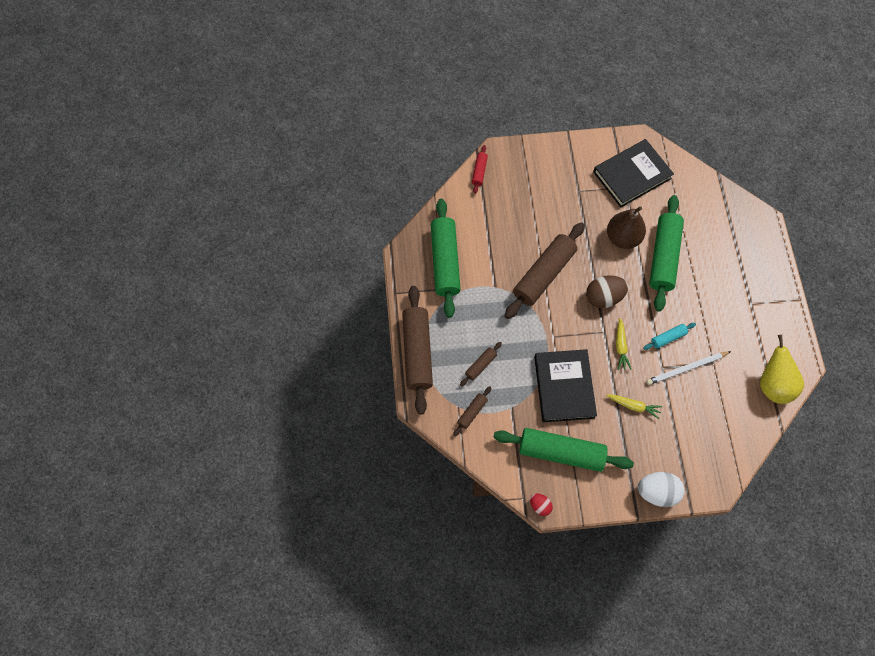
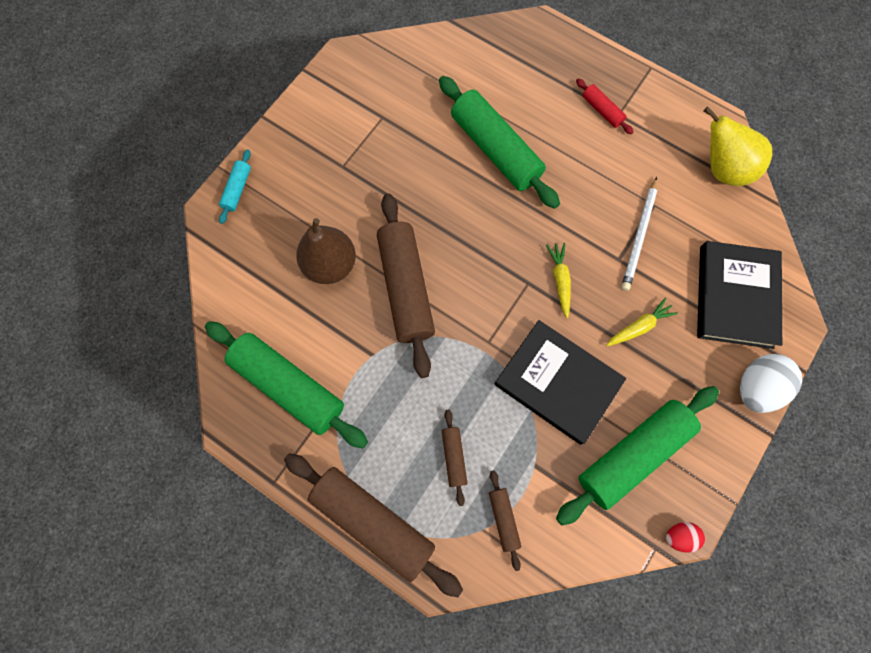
camera: 50 degrees left, 5 degrees up
red rolling pin [472,145,488,194] -> red rolling pin moved to [576,78,633,134]
brown egg [586,275,628,308] -> none
black book [593,139,674,207] -> black book moved to [697,241,782,349]
brown pear [607,206,646,249] -> brown pear moved to [296,218,356,284]
yellow carrot [616,318,631,370] -> yellow carrot turned 135 degrees counterclockwise [546,243,571,318]
turquoise rolling pin [643,323,696,350] -> turquoise rolling pin moved to [219,149,251,224]

